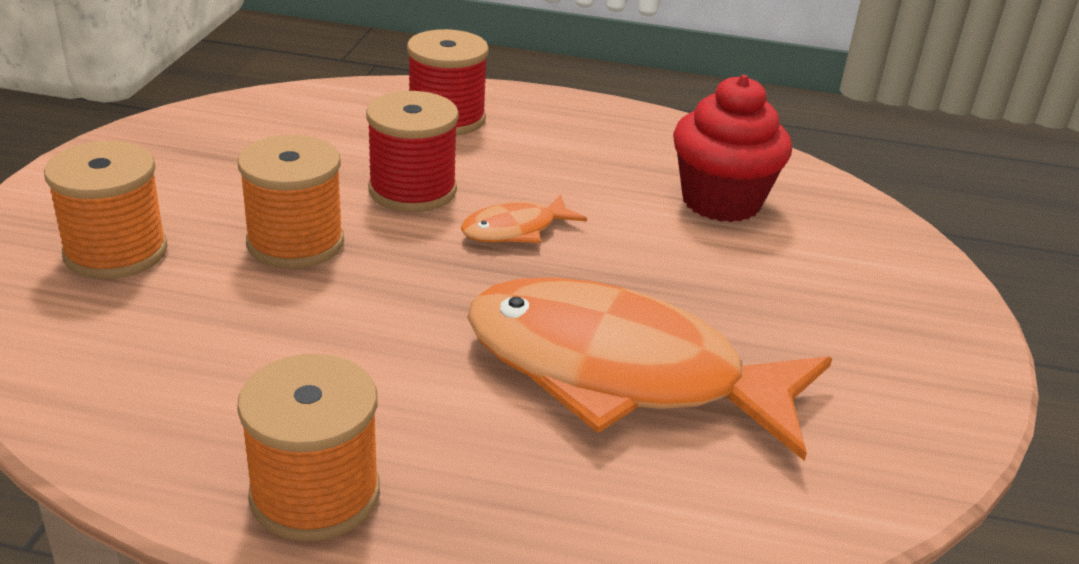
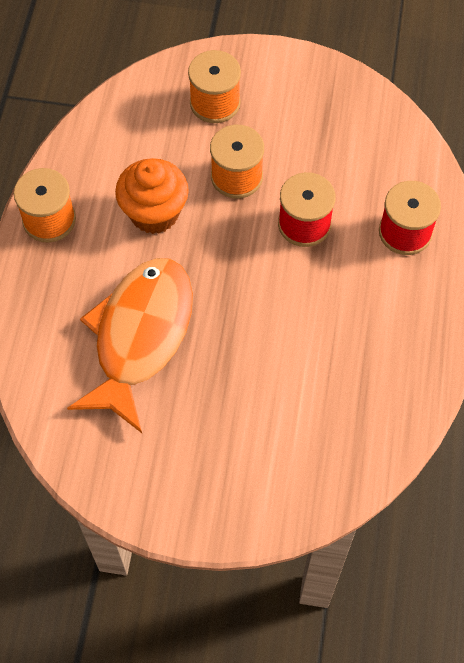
camera: 90 degrees right, 30 degrees up
orange fish [461,194,587,243] -> none
red cupcake [673,75,792,222] -> none
none -> orange cupcake [115,158,189,234]

